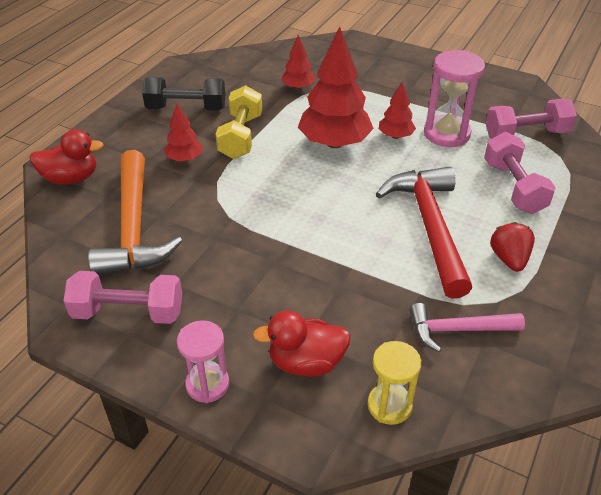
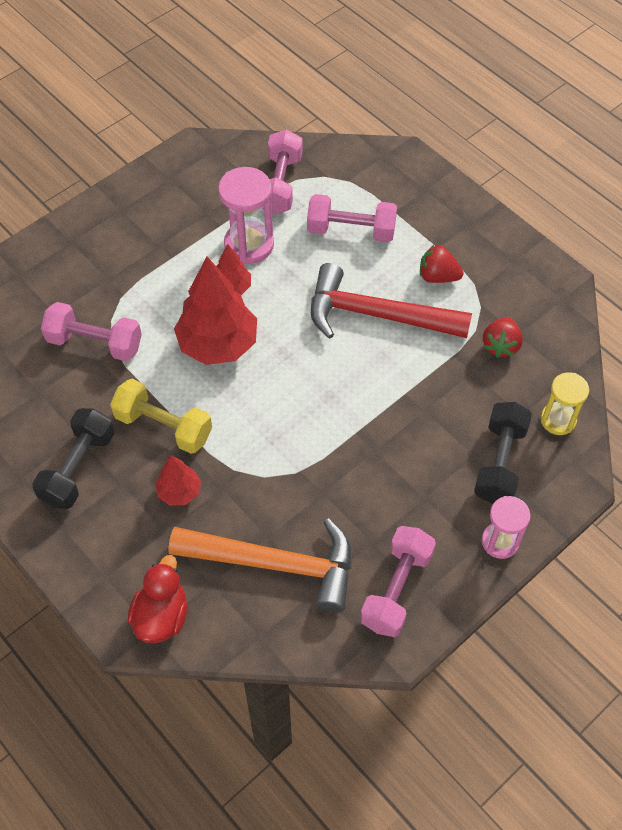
camera: 70 degrees left, 15 degrees up
red duck [253,311,351,376] -> black dumbbell [474,402,532,504]
red tree [281,35,316,90] -> pink dumbbell [41,302,142,361]
pink hammer [410,303,525,352] -> red strawberry [483,317,523,358]

